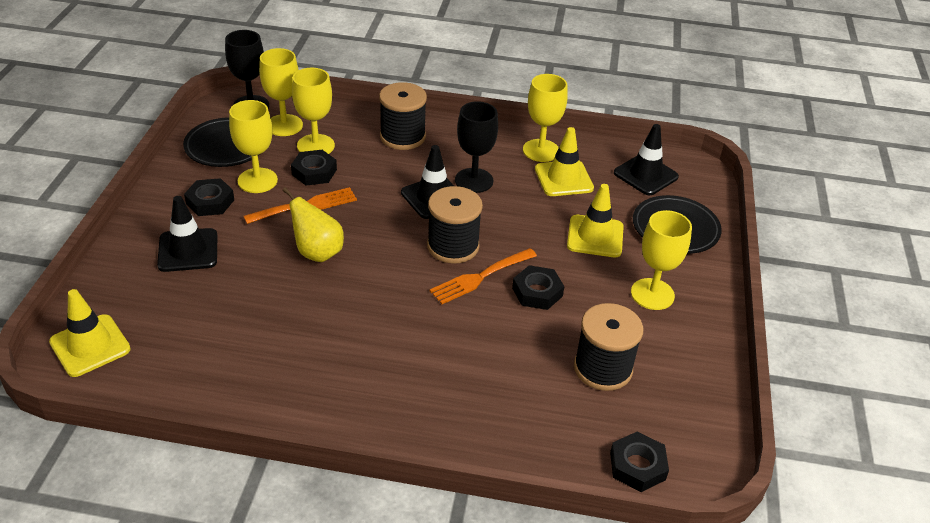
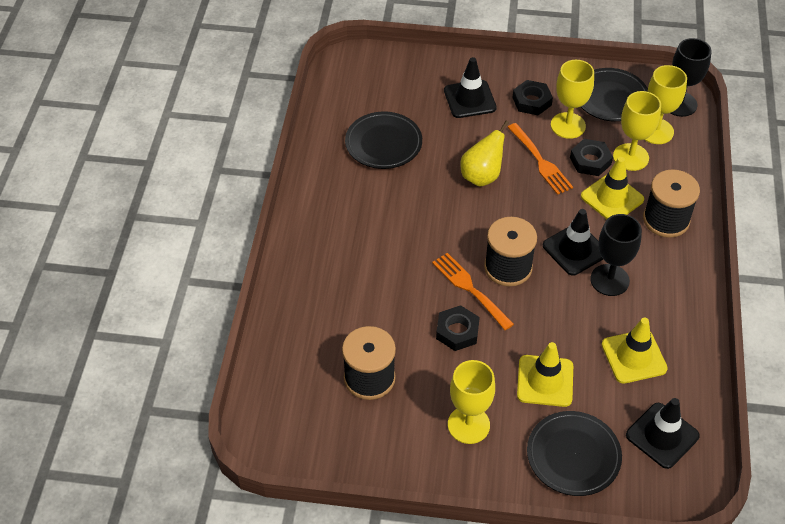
camera: 90 degrees right, 10 degrees up
yellow traffic cone [49,289,131,377] -> yellow traffic cone moved to [581,157,644,219]
yellow goblet [523,74,568,162] -> none
black nut [610,432,669,492] -> none
none -> black plate [345,112,422,169]

